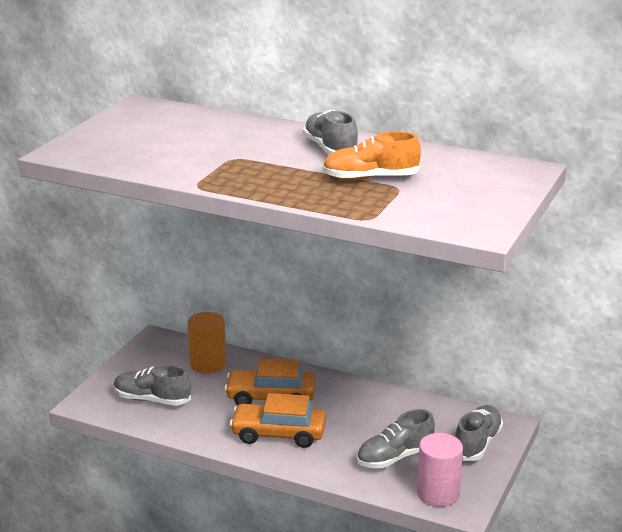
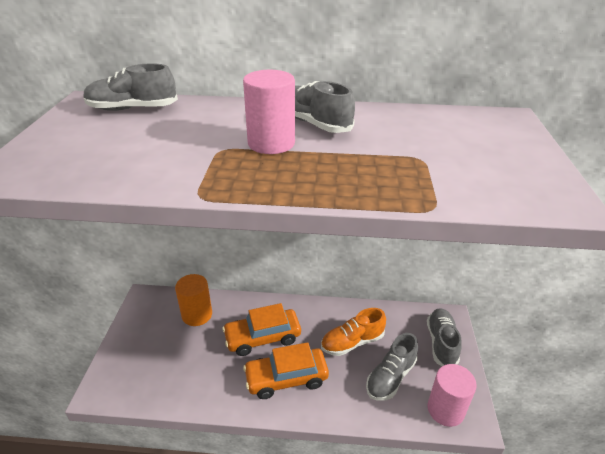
camera: 20 degrees left, 10 degrees up
grey shoe [114,365,191,406] -> grey shoe moved to [84,63,178,111]
orange shoe [322,132,421,181] -> orange shoe moved to [321,308,386,356]
none -> pink cylinder [243,70,295,154]

